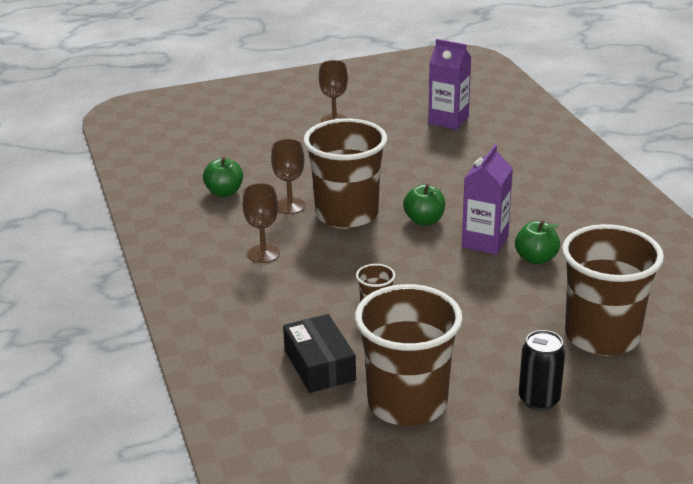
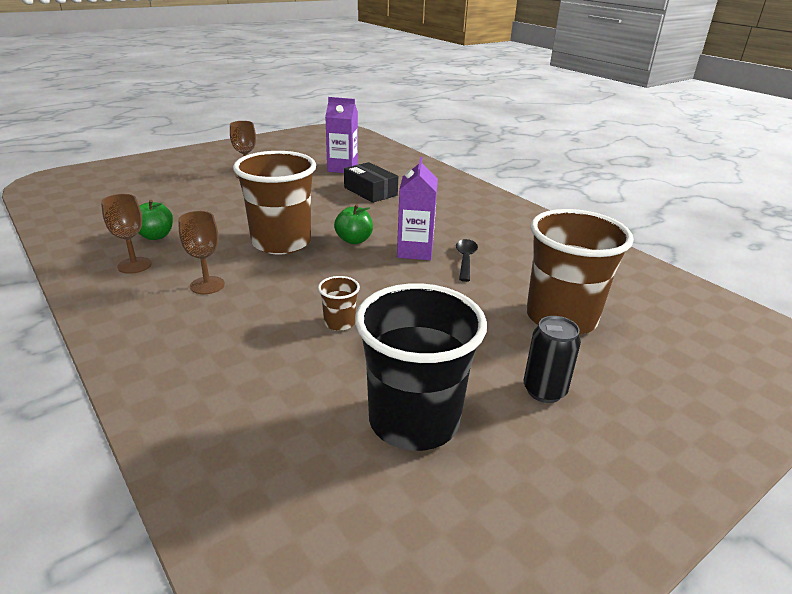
camera: 20 degrees left, 0 degrees up
brown goblet [271,139,306,214] -> brown goblet moved to [101,194,152,274]
black box [283,314,356,393] -> black box moved to [344,162,398,203]
brown cup [355,284,463,426] -> black cup [355,283,487,451]
green apple [515,220,560,264] -> black spoon [456,239,478,282]

